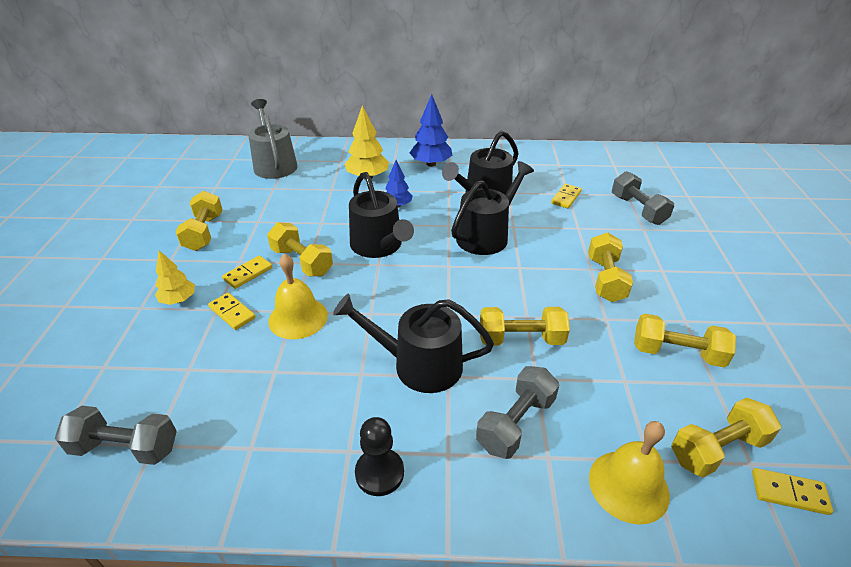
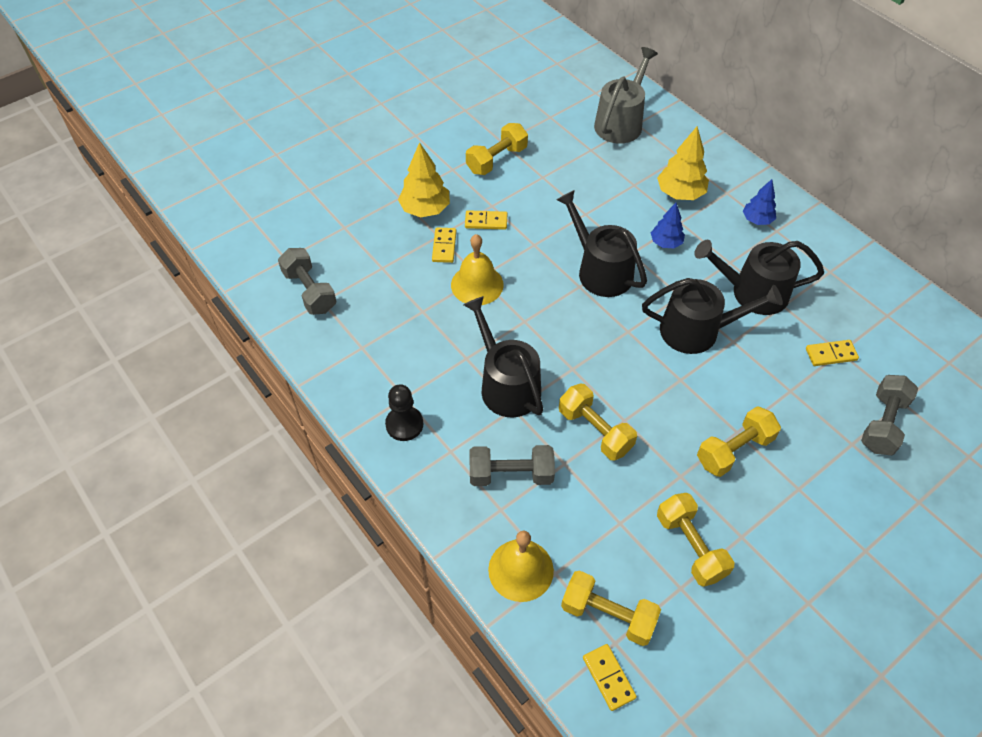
camera: 50 degrees right, 15 degrees up
yellow tree [155,250,195,305] -> yellow tree [398,142,450,218], size x1.57
yellow dumbbell [267,222,333,276] -> none
black watering can [349,172,414,258] -> black watering can turned 120 degrees clockwise [557,190,647,297]
blue tree [410,94,452,167] -> blue tree [743,179,776,225], size x0.64

